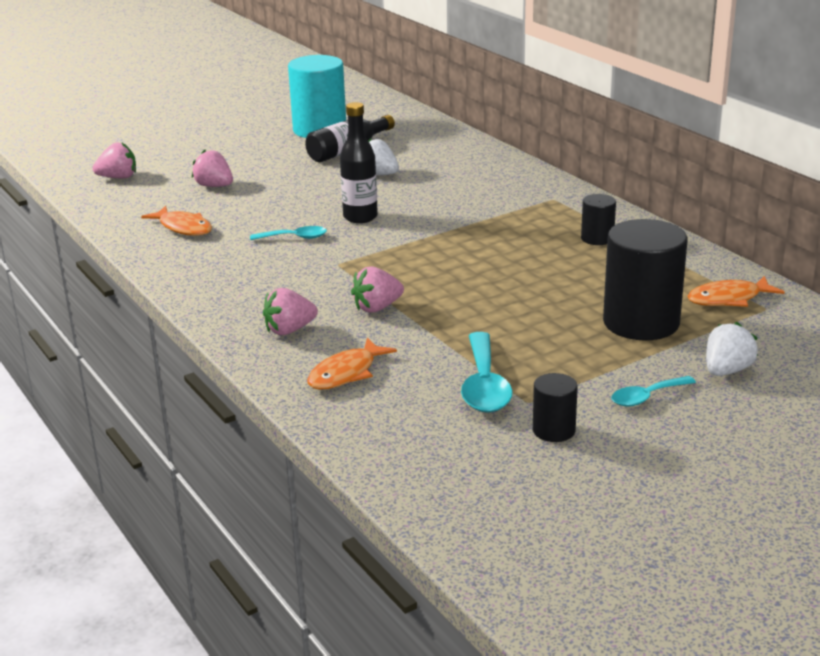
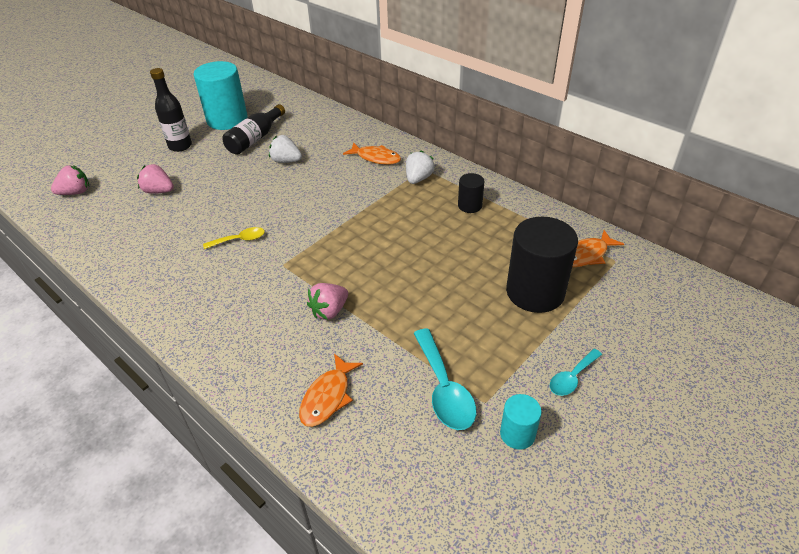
camera: 15 degrees left, 15 degrees up
orange fish [141,206,212,236] -> orange fish moved to [343,143,401,165]
turquoise spoon [250,226,327,240] -> yellow spoon [203,227,265,249]
pink strawberry [263,288,318,335] -> none
black bottle [340,102,378,223] -> black bottle moved to [150,68,192,152]
black cylinder [533,373,578,442] -> turquoise cylinder [500,394,542,450]
white strawberry [706,322,758,376] -> white strawberry moved to [406,150,435,184]

